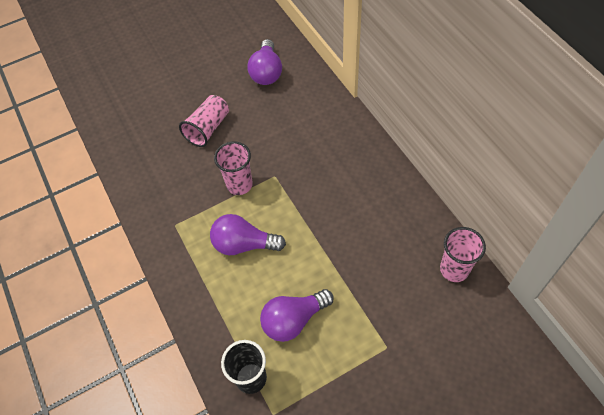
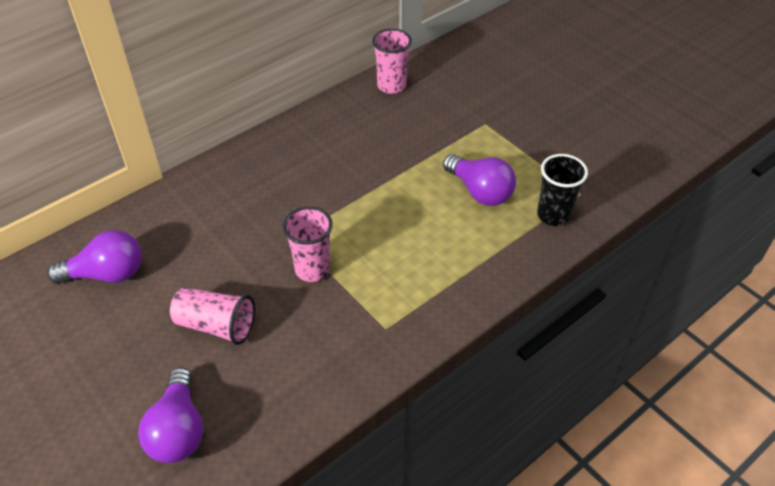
camera: 105 degrees left, 10 degrees down
purple light bulb [210,214,286,255] -> purple light bulb moved to [138,367,203,463]

